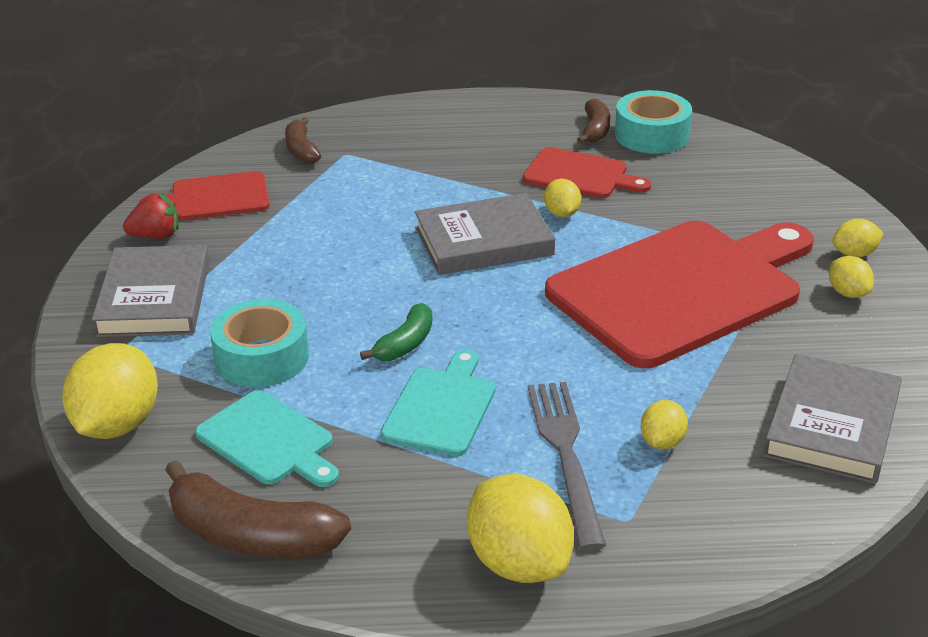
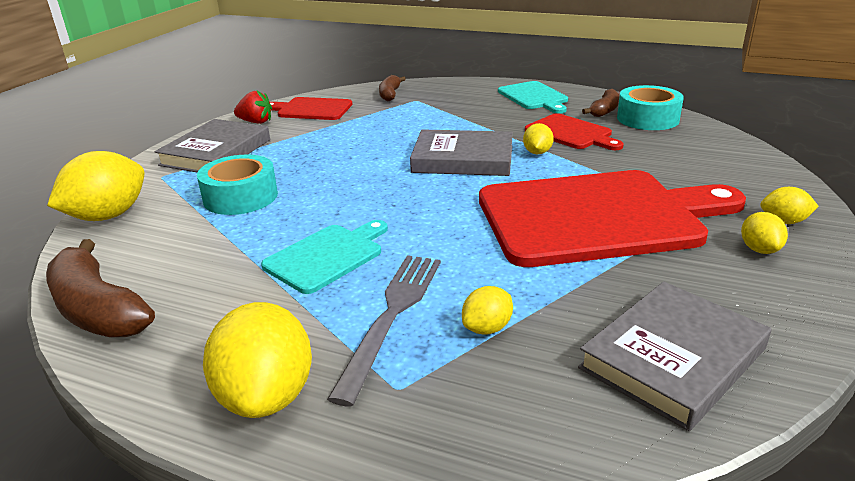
camera: 25 degrees right, 5 degrees down
turquoise cutting board [195,390,339,487] -> turquoise cutting board moved to [498,81,568,113]
green banana [360,303,432,361] -> none

